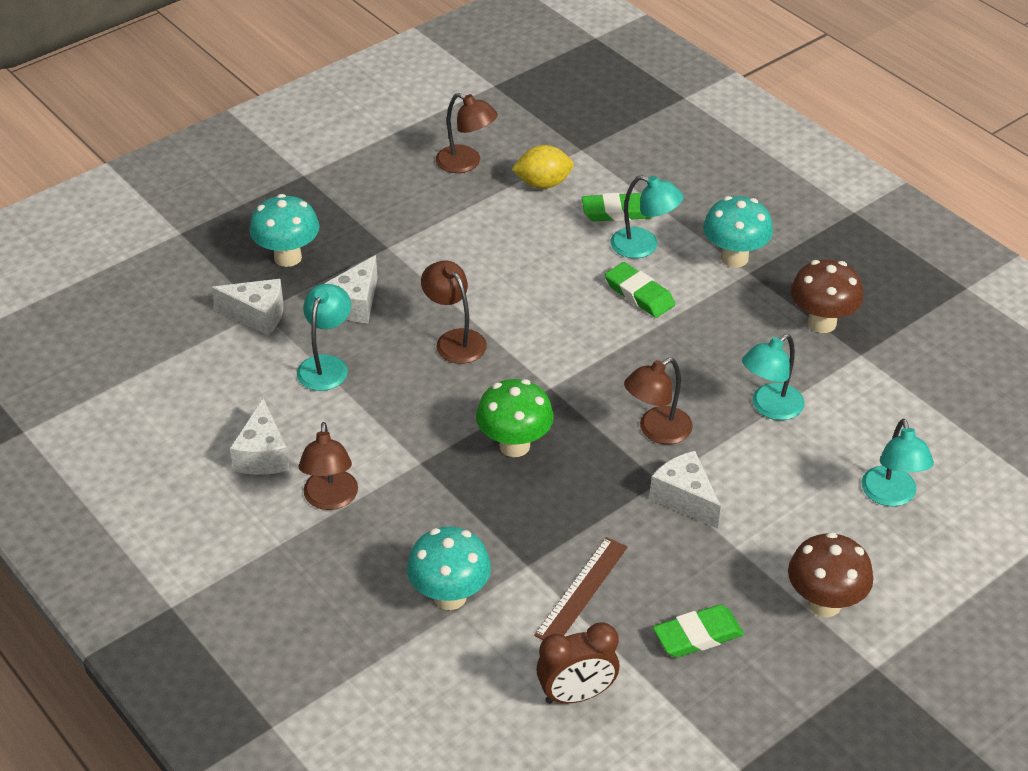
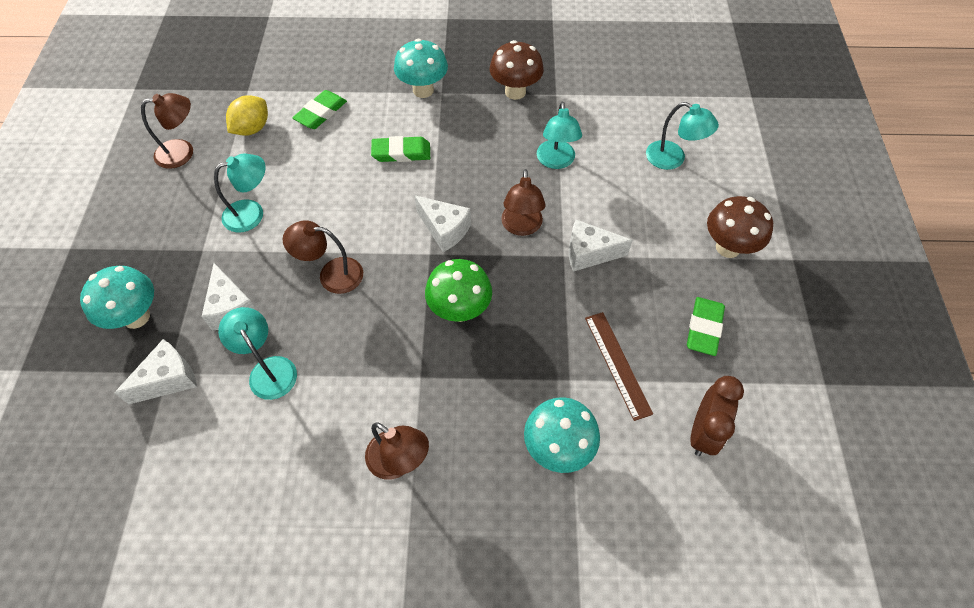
camera: 50 degrees left, 15 degrees up
white cheese [230,398,290,475] -> white cheese moved to [414,195,471,252]
turquoise lamp [610,175,684,258] -> turquoise lamp moved to [214,154,265,233]

